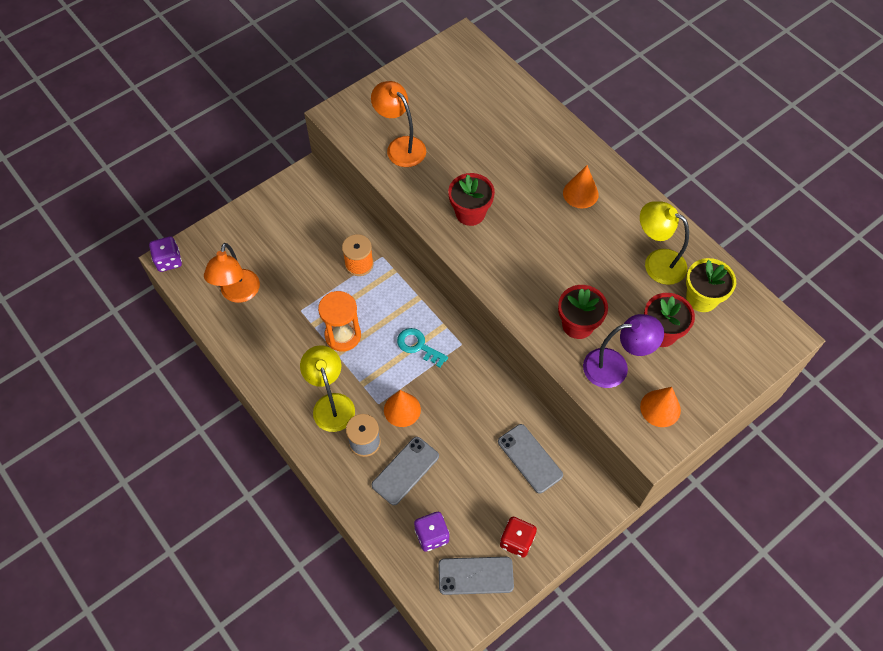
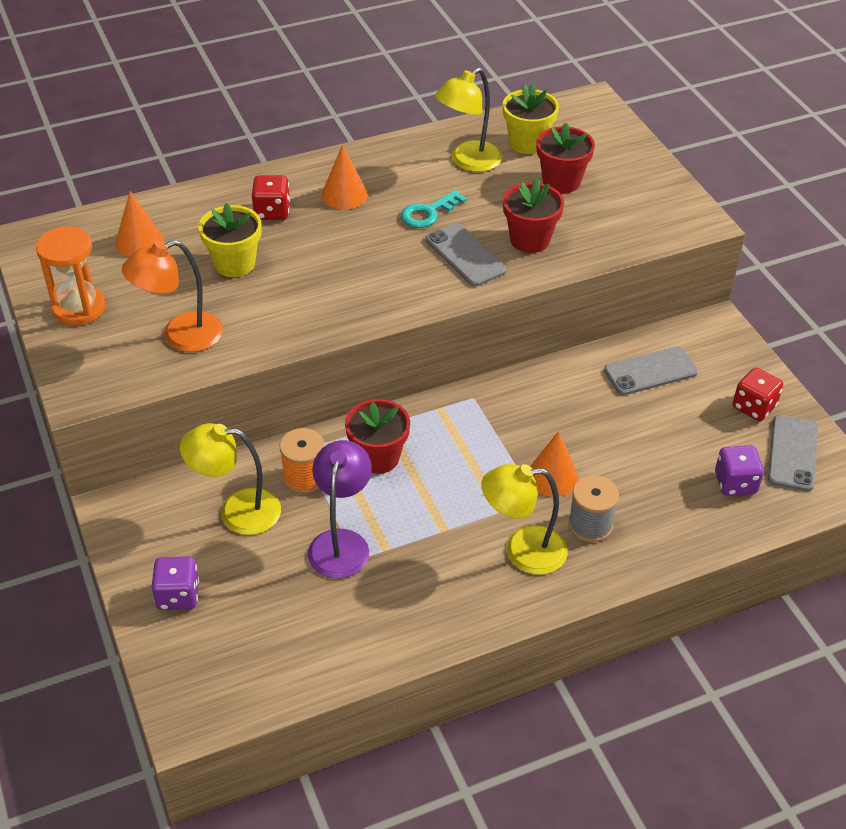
camera: 75 degrees left, 15 degrees down
purple dice [149,237,182,272] -> purple dice moved to [152,556,199,610]
orange lamp [204,243,260,303] -> none
orange hourglass [318,291,361,351] -> orange hourglass moved to [36,226,105,325]
grey phone [372,437,439,505] -> grey phone moved to [426,223,506,286]
turquoise key [397,328,448,368] -> turquoise key moved to [401,190,467,228]
red flower pot [448,173,495,226] -> red flower pot moved to [345,399,410,474]
purple lamp [583,314,664,388] -> purple lamp moved to [308,440,372,578]
orange cone [640,387,681,427] -> orange cone moved to [115,191,164,257]
none -> yellow lamp [180,423,281,535]
none -> yellow flower pot [198,203,262,277]
none -> red dice [252,175,290,220]

